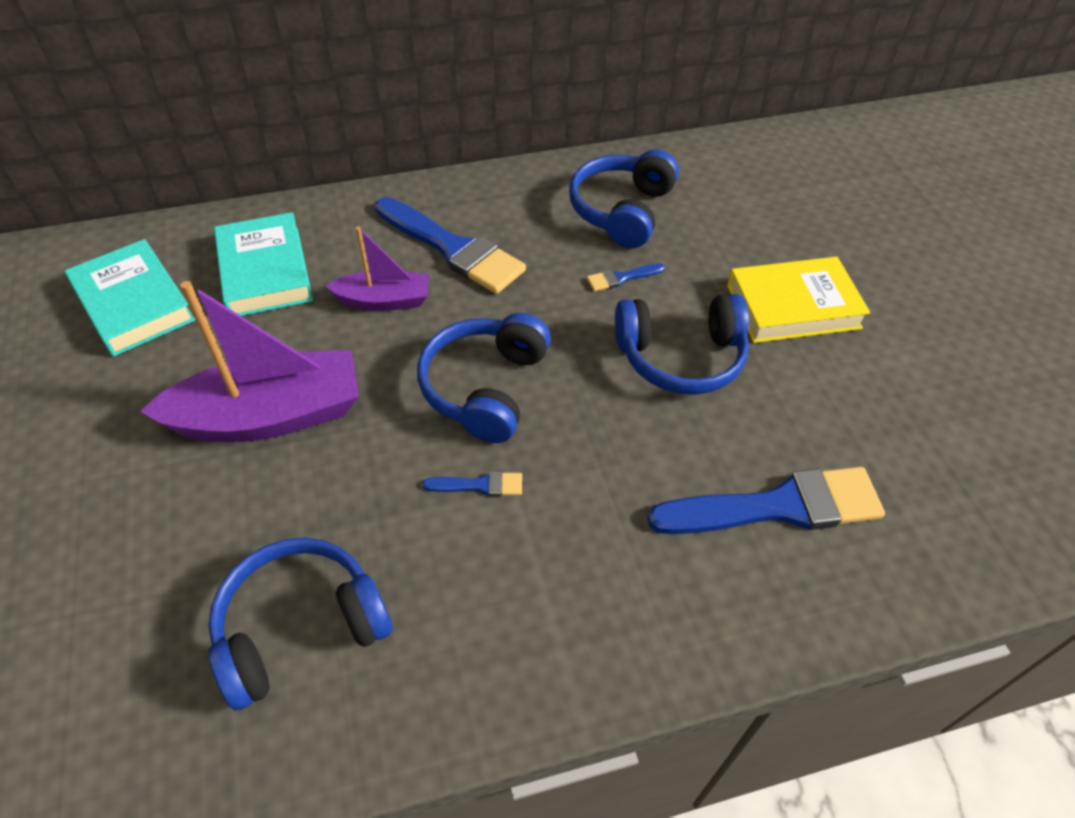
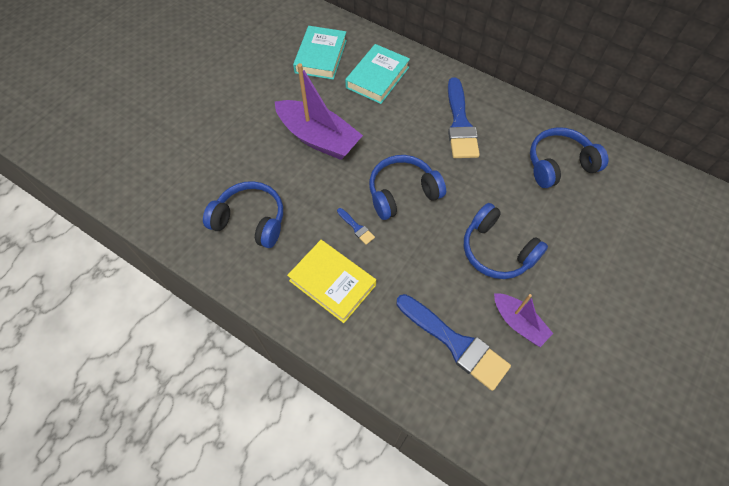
camera: 50 degrees right, 10 degrees up
purple boat [325,227,429,311] -> purple boat moved to [494,293,553,347]
blue brush [587,263,665,291] -> none
yellow book [727,257,870,343] -> yellow book moved to [287,240,376,323]

